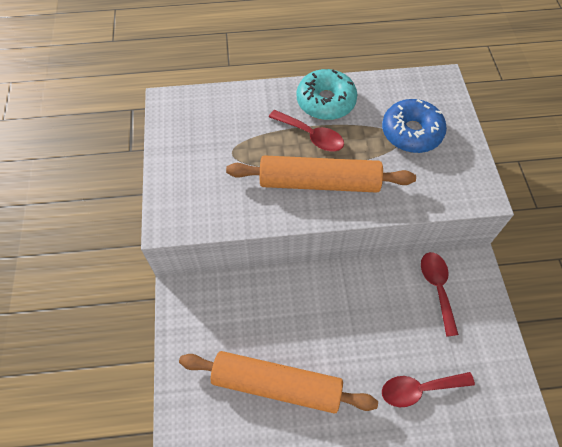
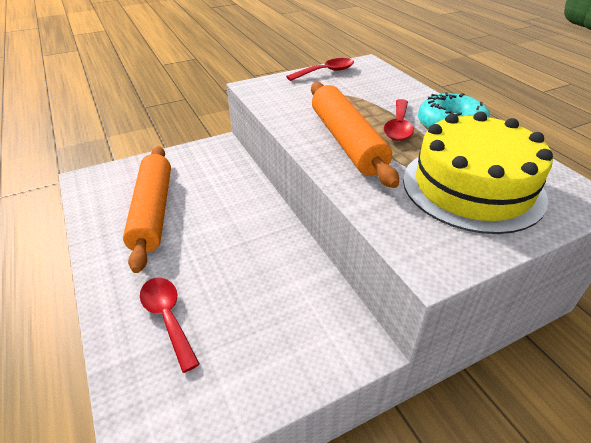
camera: 70 degrees right, 20 degrees down
blue donut [382,99,447,153] -> yellow cake [403,112,553,234]
red spoon [421,252,459,337] -> red spoon moved to [286,58,354,81]

